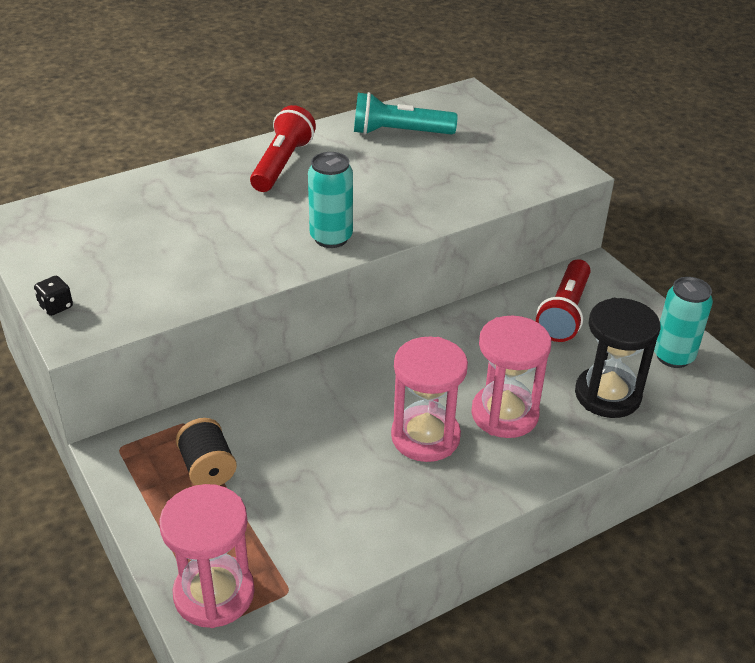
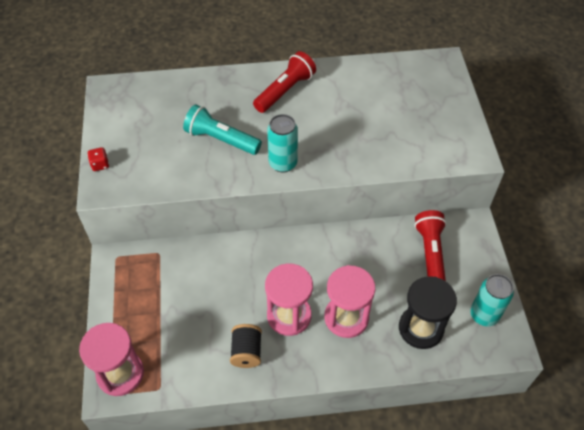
camera: 25 degrees right, 15 degrees up
black dice [34,276,73,316] -> red dice [87,147,109,171]
black spool [176,418,237,486] -> black spool moved to [230,324,262,368]
turquoise flashlight [354,92,458,135] -> turquoise flashlight moved to [183,104,262,155]
red flashlight [536,259,591,342] -> red flashlight turned 135 degrees clockwise [414,210,446,281]

